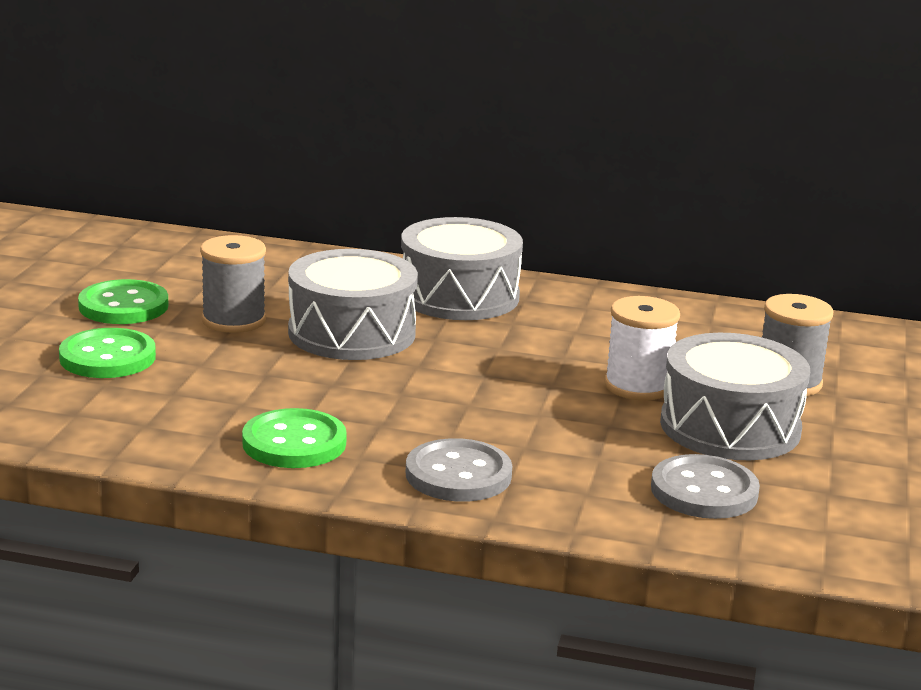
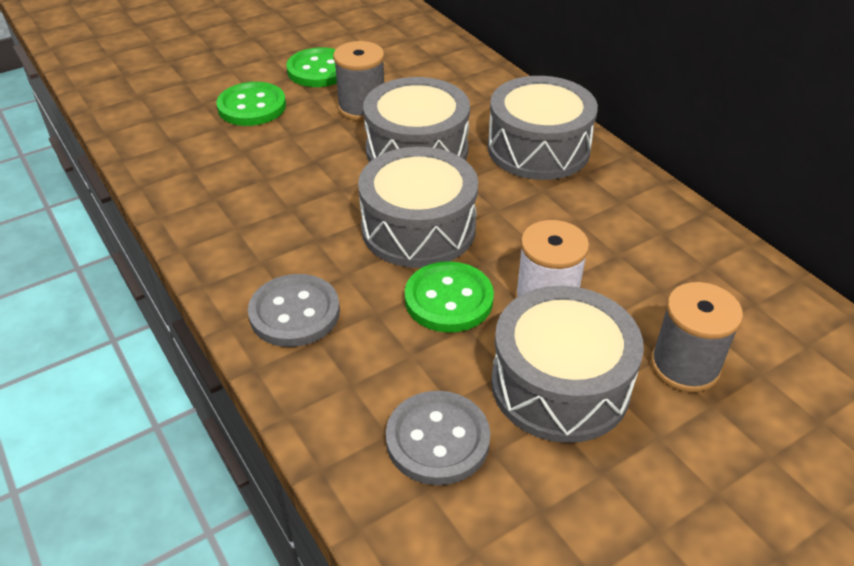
camera: 45 degrees right, 20 degrees up
green button [242,408,347,468] -> green button moved to [405,261,494,333]
none -> grey drum [358,147,478,268]

